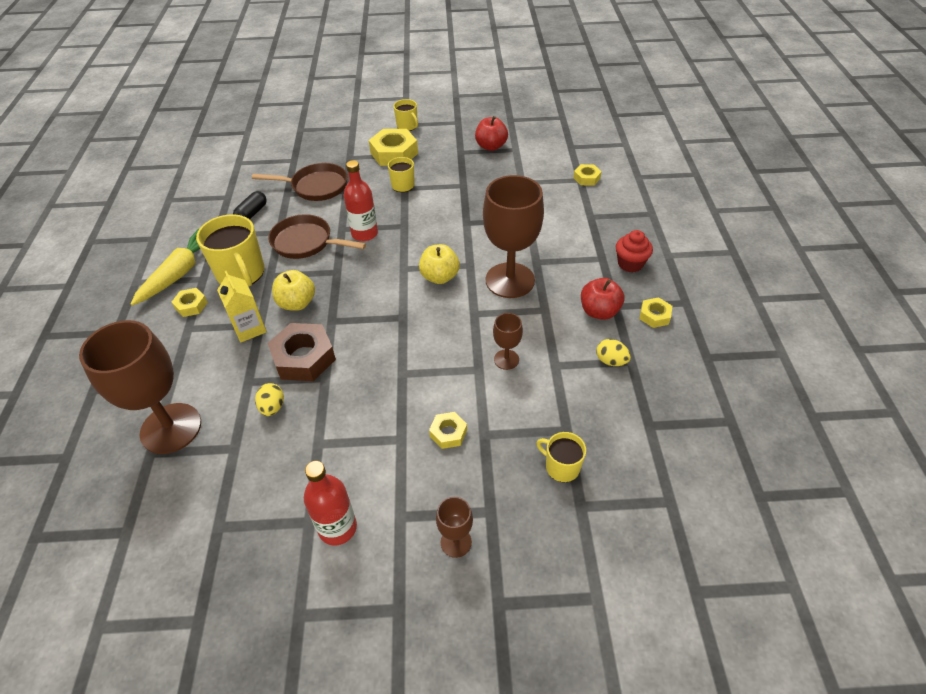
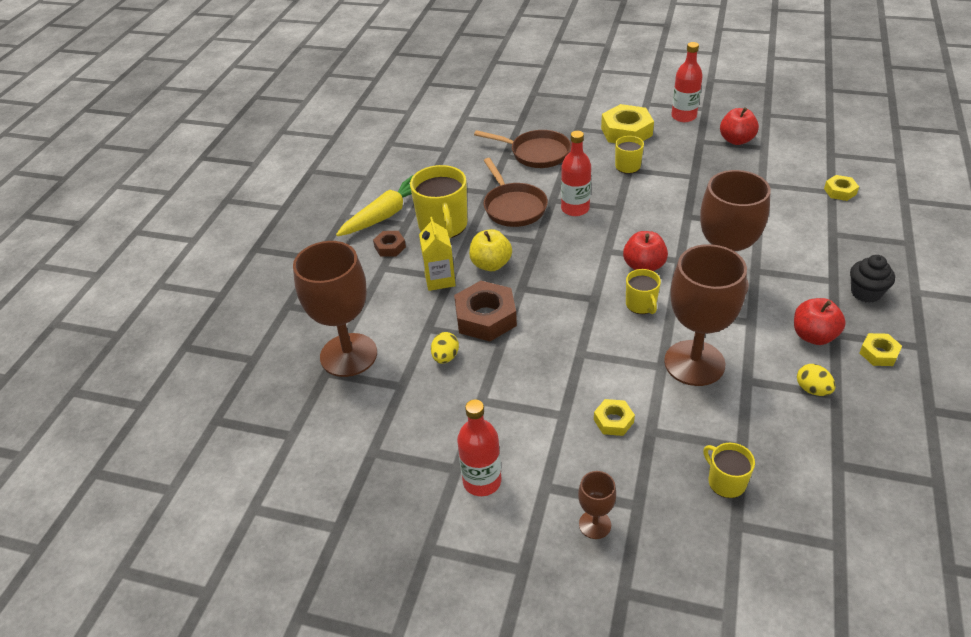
camera: 20 degrees right, 5 degrees down
yellow nut [172,288,208,317] -> brown nut [373,231,406,256]
black capsule [233,191,267,219] -> none
brown pan [268,214,366,259] -> brown pan turned 150 degrees counterclockwise [484,158,548,227]
yellow mug [393,99,418,131] -> yellow mug moved to [626,269,661,314]
yellow apple [419,244,460,284] -> red apple [623,231,668,271]
brown goblet [493,313,523,370] -> brown goblet [664,244,747,386], size x2.17
red cupcake [616,230,653,273] -> black cupcake [850,255,895,303]
none -> red bottle [671,42,703,122]

